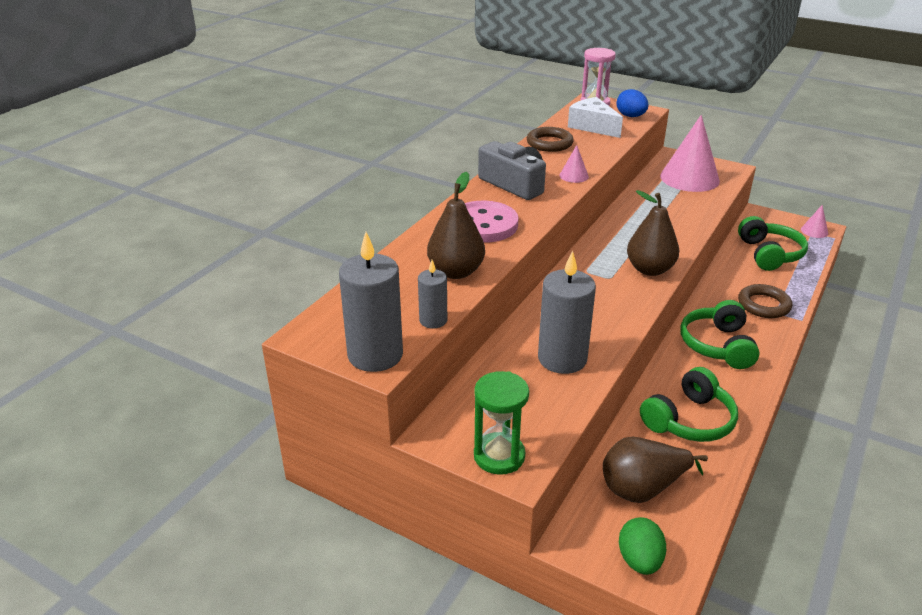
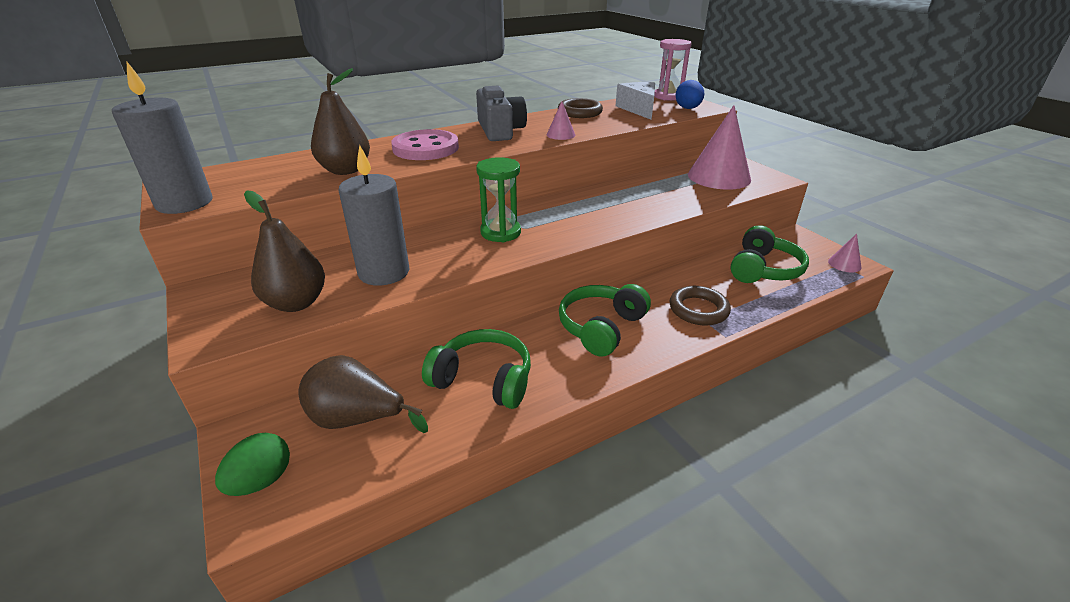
camera: 30 degrees right, 0 degrees up
grey candle [418,260,447,329] -> none
green hourglass [474,371,529,475] -> green hourglass moved to [476,157,521,242]
brown pear [627,190,680,276] -> brown pear moved to [244,190,325,312]
green headphones [640,367,738,442] -> green headphones turned 150 degrees counterclockwise [422,329,531,409]

